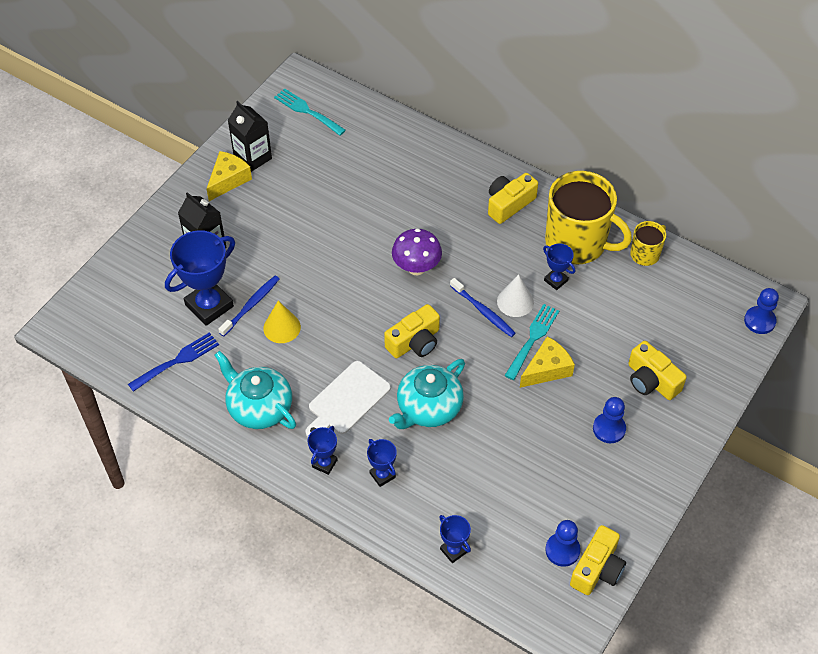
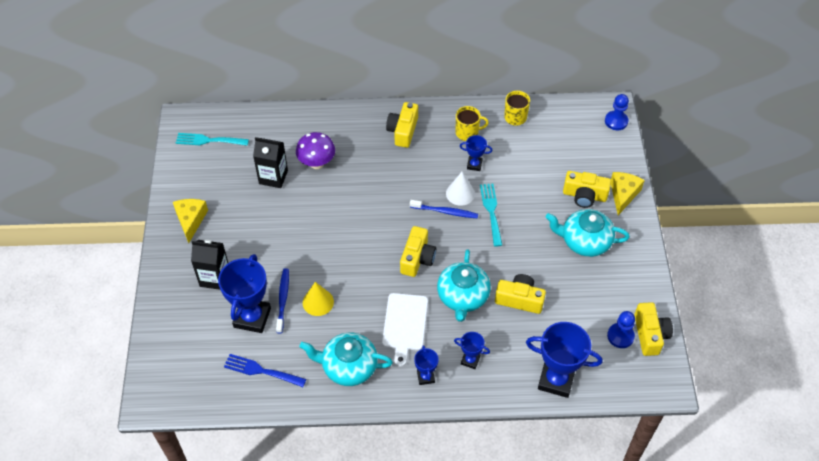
camera: 35 degrees left, 0 degrees up
blue fork [128,332,219,392] -> blue fork turned 90 degrees counterclockwise [224,354,306,387]
black carton [228,101,272,172] -> black carton moved to [253,137,288,188]
purple mushroom [392,229,442,275] -> purple mushroom moved to [296,132,335,169]
blue trophy [439,515,471,563] -> blue trophy [526,322,603,398], size x1.98
yellow cheese [520,336,575,388] -> yellow cheese moved to [611,172,645,215]
yellow mug [545,171,632,265] -> yellow mug [456,106,489,141], size x0.48
blue pawn [593,397,626,443] -> turquoise teapot [545,209,630,257]
none -> yellow camera [495,274,546,314]

